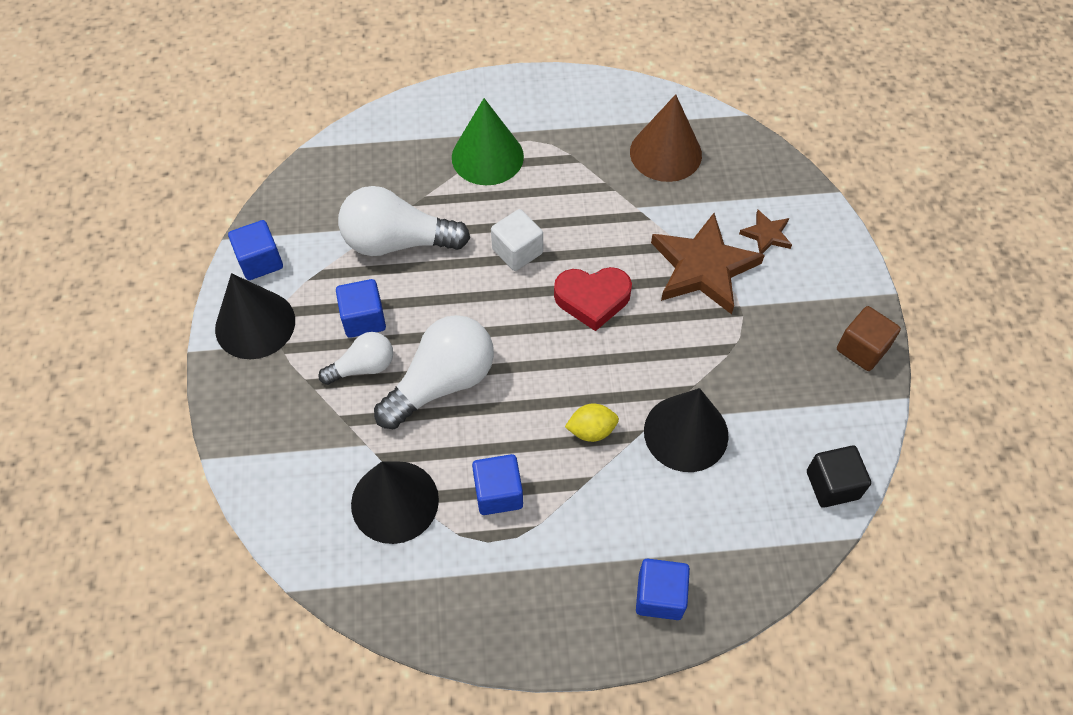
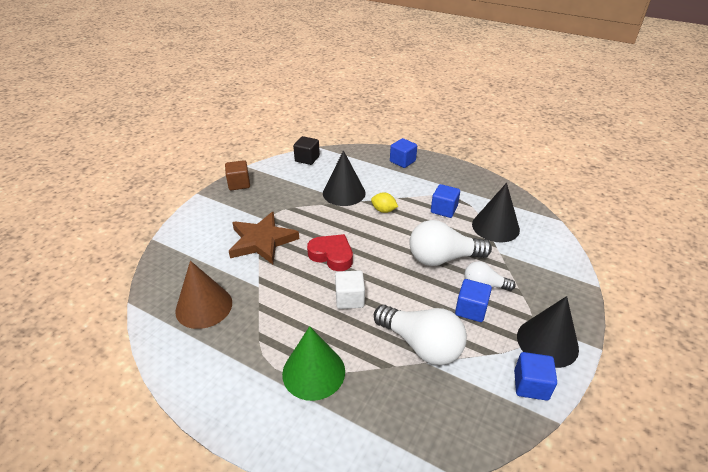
camera: 145 degrees left, 20 degrees down
brown star [739,210,792,254] -> none

